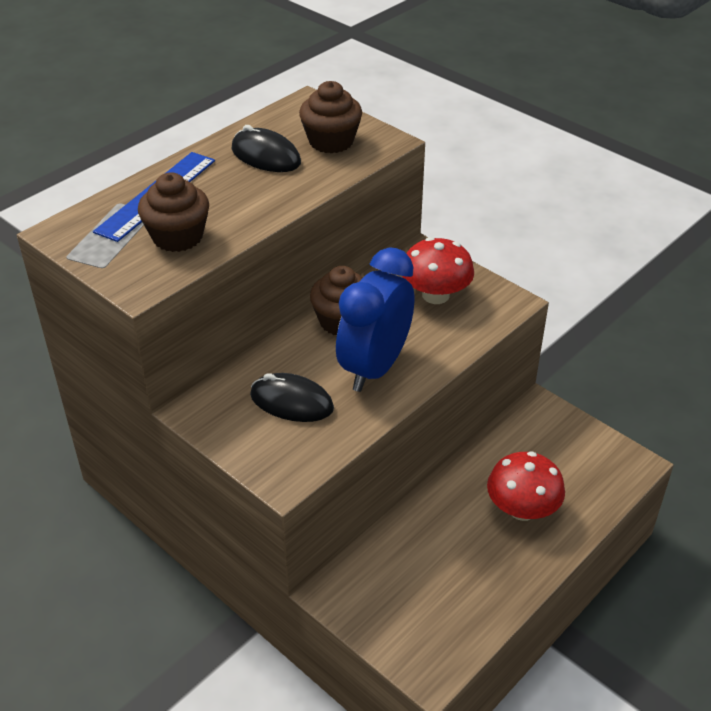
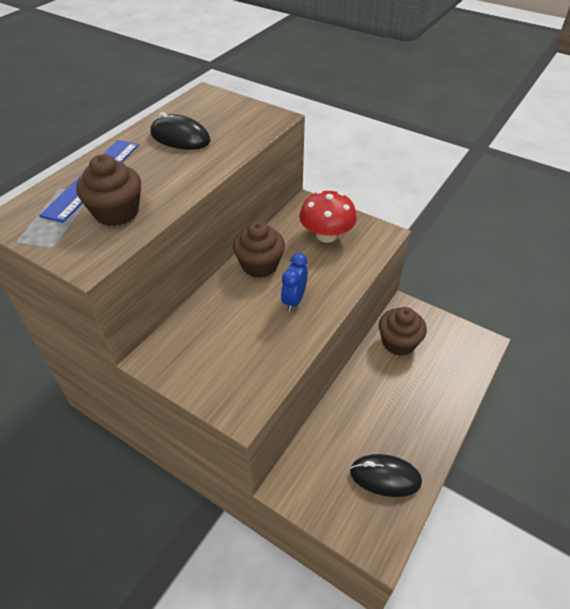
camera: 10 degrees left, 5 degrees up
black mouse [250,373,334,422] -> black mouse moved to [350,454,422,497]
brown cupcake [299,81,362,153] -> brown cupcake moved to [379,307,427,356]
blue clock [336,247,414,392] -> blue clock [281,253,308,312], size x0.50
red mushroom [487,451,565,521] -> none

